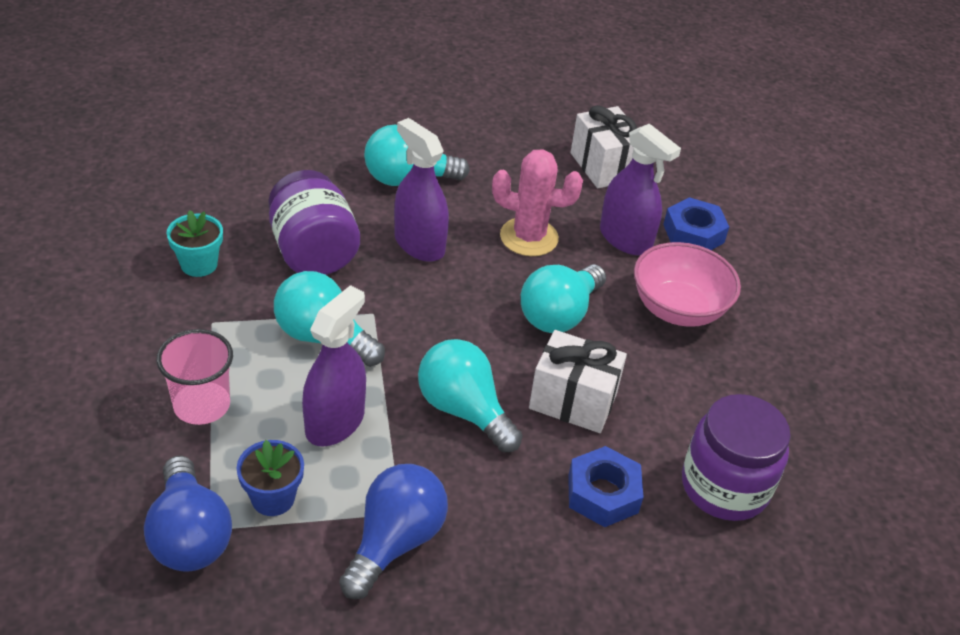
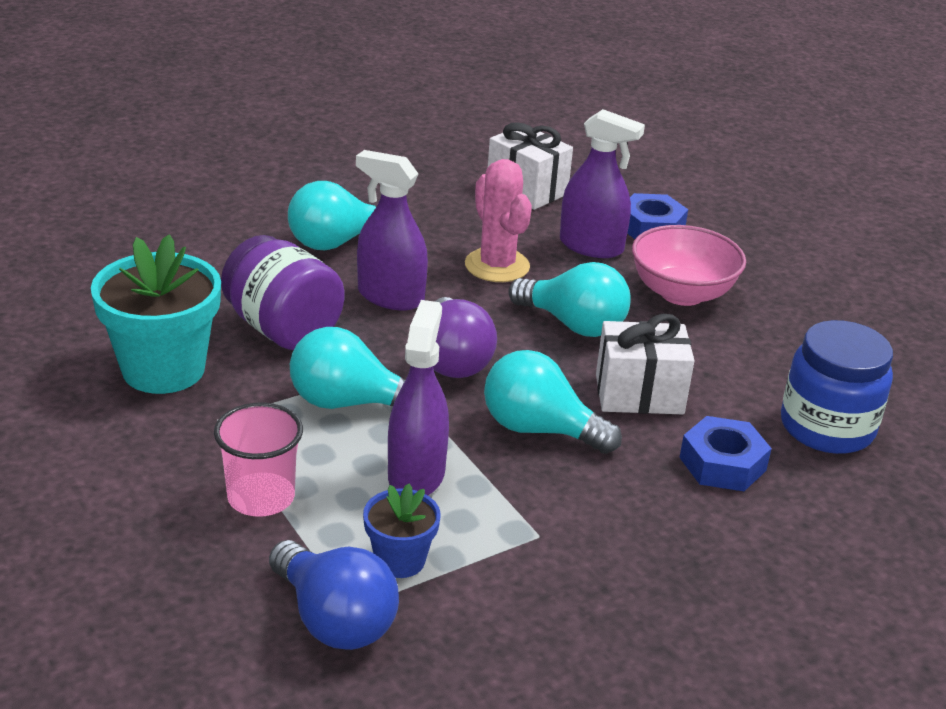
camera: 20 degrees left, 10 degrees down
turquoise flower pot [167,210,223,277] -> turquoise flower pot [91,234,221,394], size x1.90
blue light bulb [339,464,448,599] -> none
pink cactus [492,149,583,256] -> pink cactus turned 75 degrees clockwise [465,159,532,282]
turquoise light bulb [521,264,606,333] -> turquoise light bulb turned 75 degrees counterclockwise [508,262,631,337]
purple jar [682,394,791,521] -> blue jar [781,320,893,454]
none -> purple light bulb [433,297,497,378]

